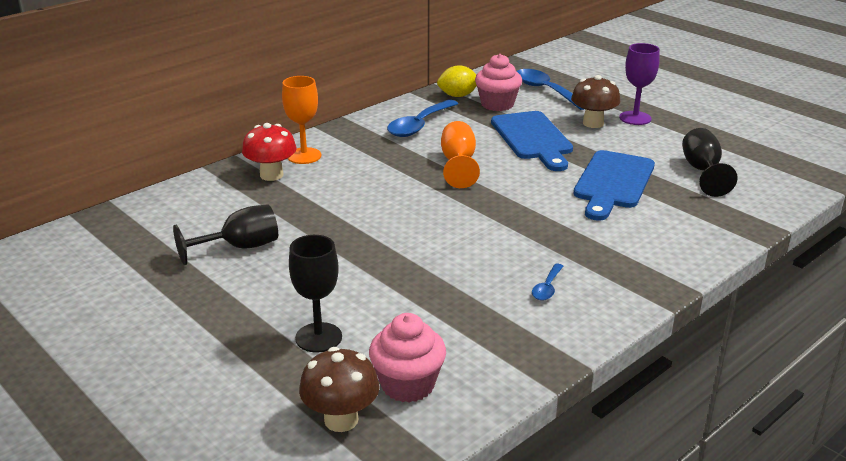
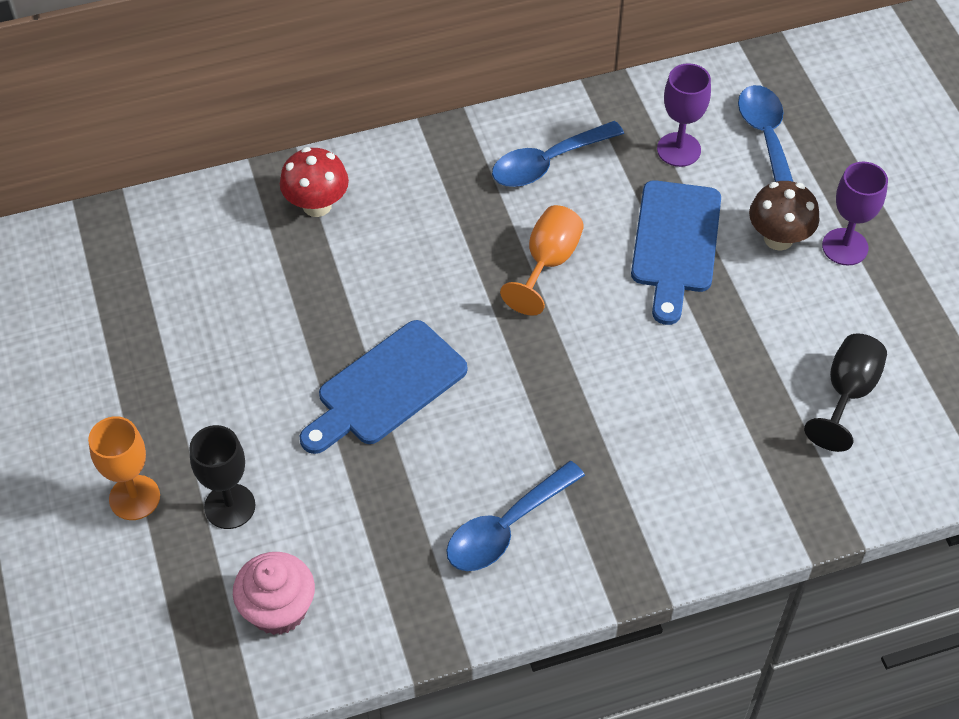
camera: 25 degrees right, 25 degrees up
black goblet [173,204,278,265] -> none
orange goblet [282,76,321,164] -> orange goblet moved to [88,416,160,520]
brown mushroom [299,347,380,432] -> none
yellow lemon [437,65,477,97] -> none
pink cupcake [475,54,522,111] -> purple goblet [657,63,711,167]
blue spoon [532,264,563,301] -> blue spoon [446,461,585,571], size x1.99
blue cutting board [573,150,655,221] -> blue cutting board moved to [300,320,467,454]

